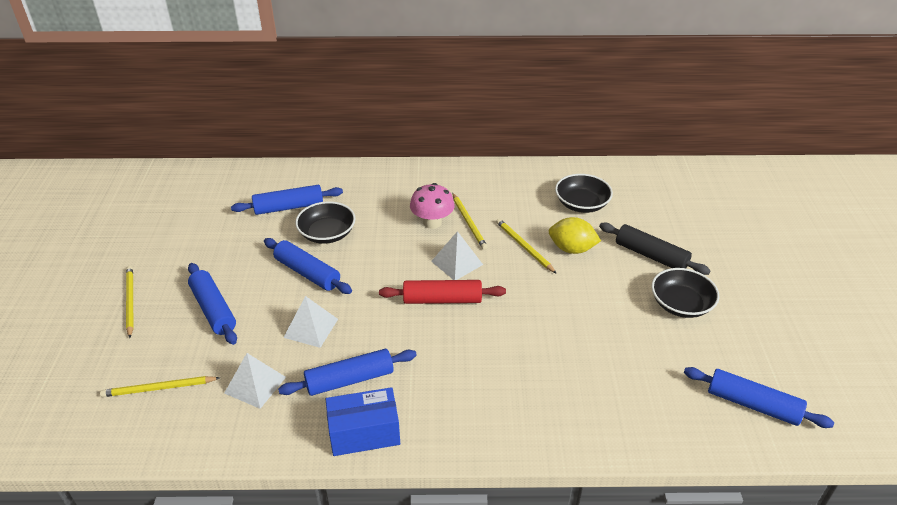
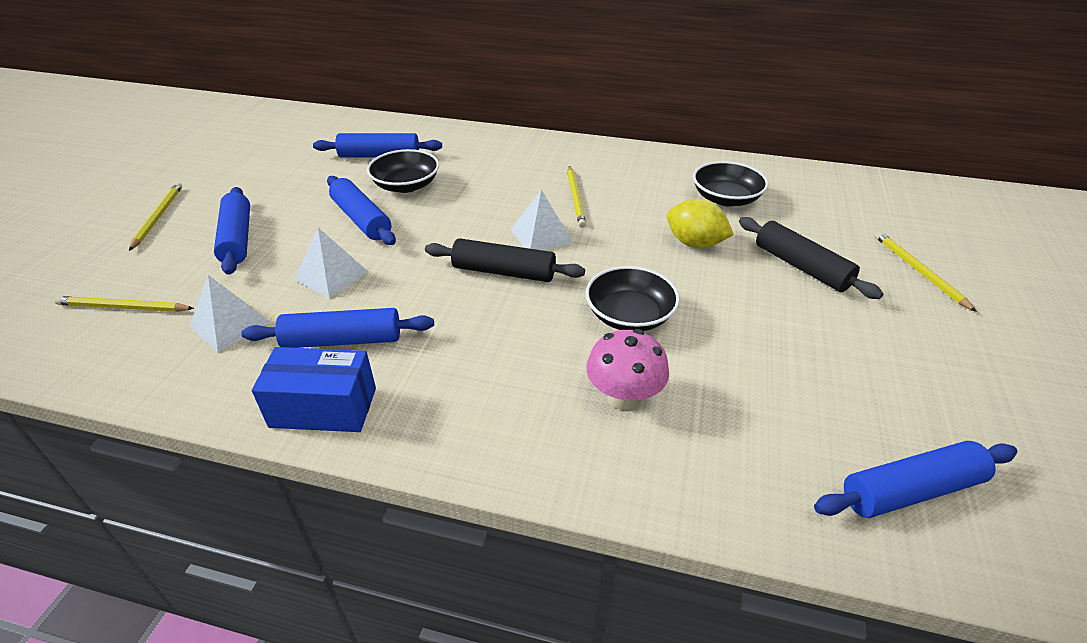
camera: 15 degrees right, 0 degrees up
red rolling pin [379,280,506,304] -> black rolling pin [425,238,585,282]
pink mushroom [410,183,455,229] -> pink mushroom moved to [586,329,669,410]
yellow pencil [496,219,557,274] -> yellow pencil moved to [875,231,977,312]
black bowl [651,268,719,318] -> black bowl moved to [585,266,680,331]
blue rolling pin [684,367,834,428] -> blue rolling pin turned 60 degrees counterclockwise [814,441,1017,518]

